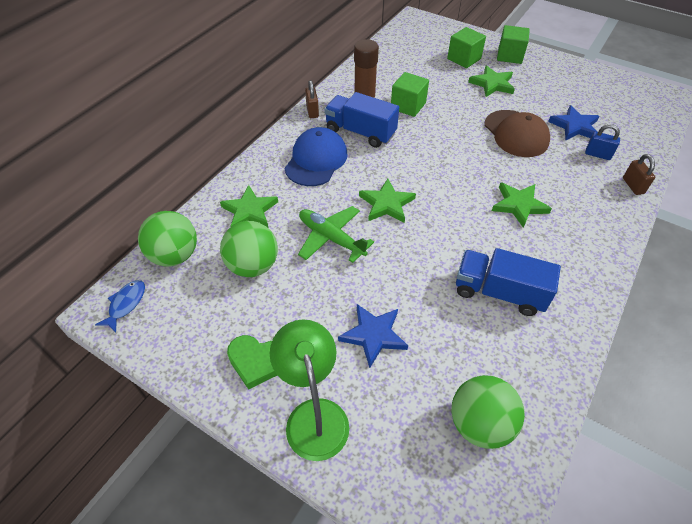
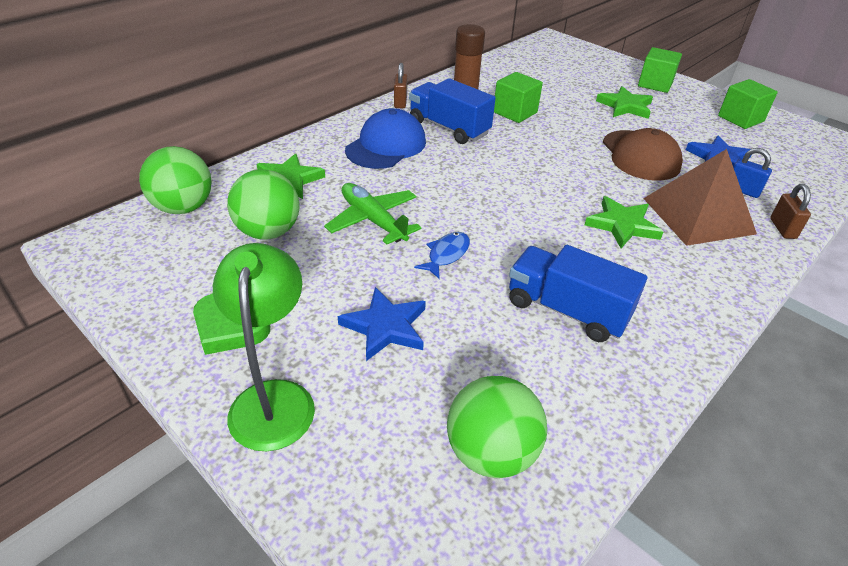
camera: 10 degrees right, 10 degrees down
blue fish [95,280,145,333] -> blue fish moved to [414,232,470,279]
green star [359,179,416,223] -> none
green cube [447,27,486,68] -> green cube moved to [718,79,778,129]
none -> brown pyramid [643,149,757,246]

